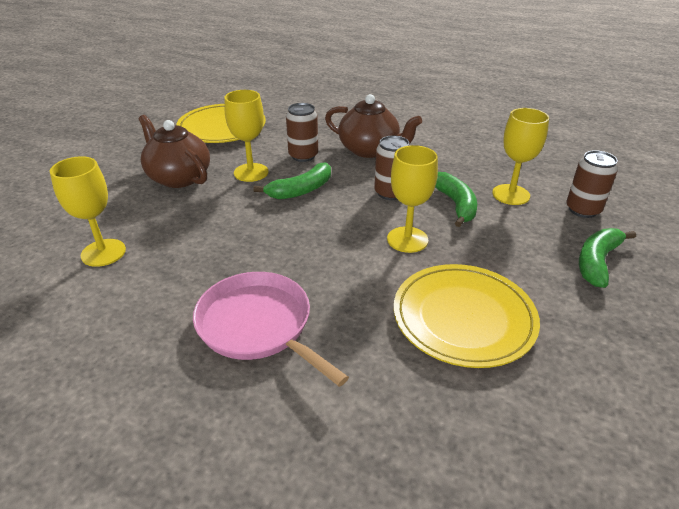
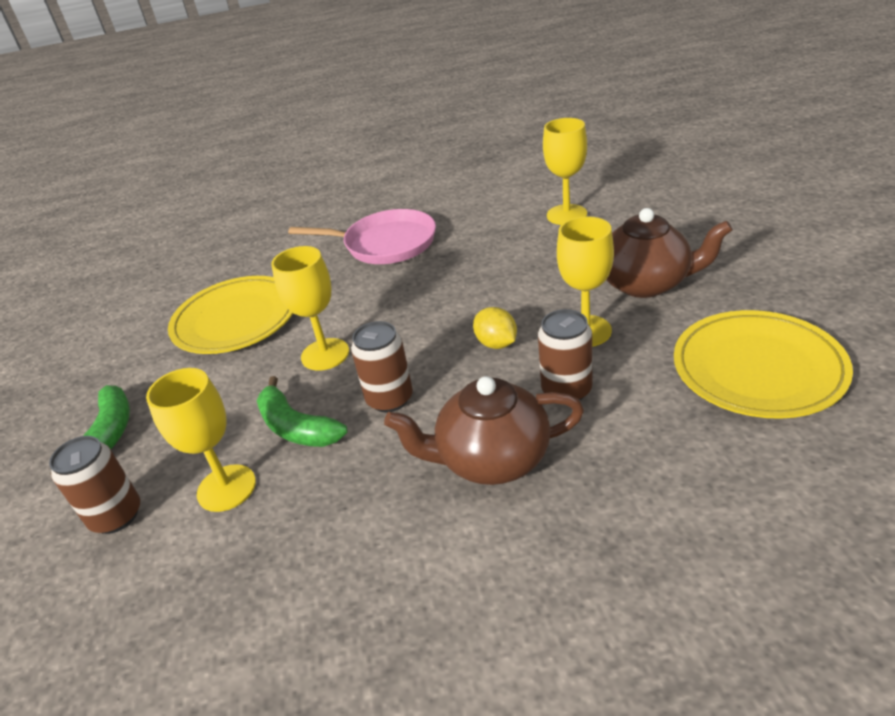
camera: 150 degrees right, 0 degrees up
green banana [253,162,331,199] -> yellow lemon [473,307,517,349]

